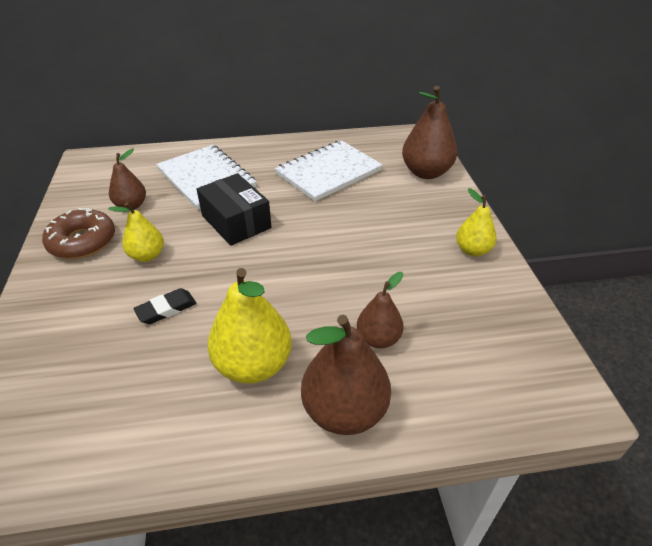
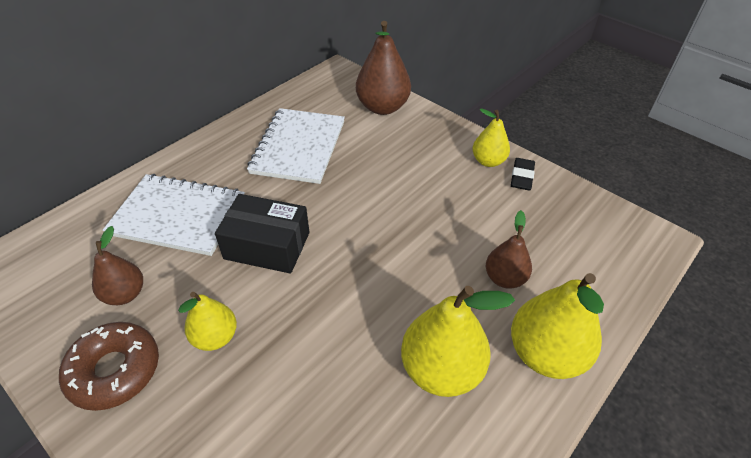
camera: 40 degrees left, 5 degrees up
black eraser [133,288,197,324] -> black eraser moved to [511,158,535,190]
brown pear [301,315,391,435] -> yellow pear [511,273,604,379]

